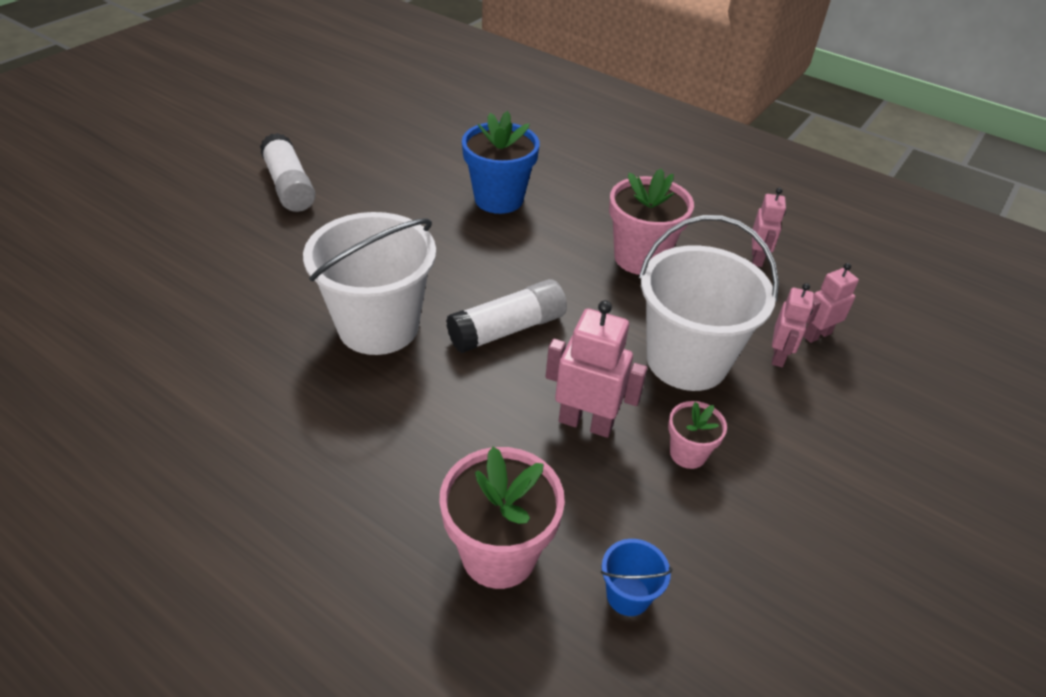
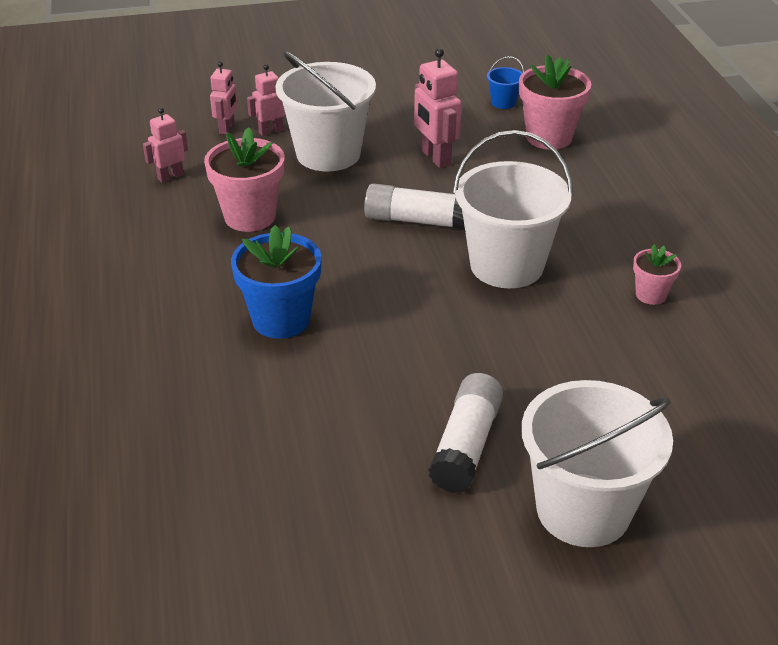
camera: 135 degrees left, 5 degrees down
pink flower pot [668,401,727,469] -> pink flower pot moved to [633,245,681,305]
pink robot [803,263,859,343] -> pink robot turned 90 degrees counterclockwise [210,61,238,135]
none -> white bucket [521,380,673,547]

